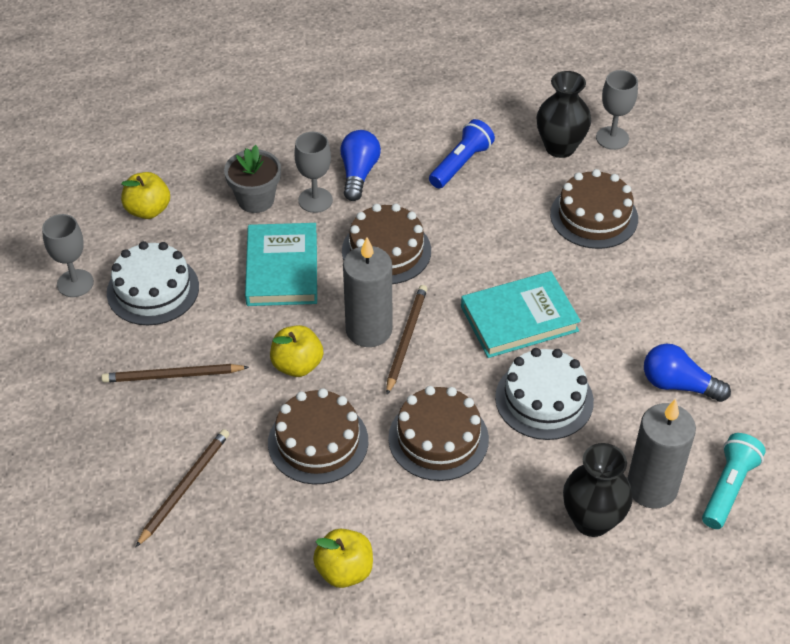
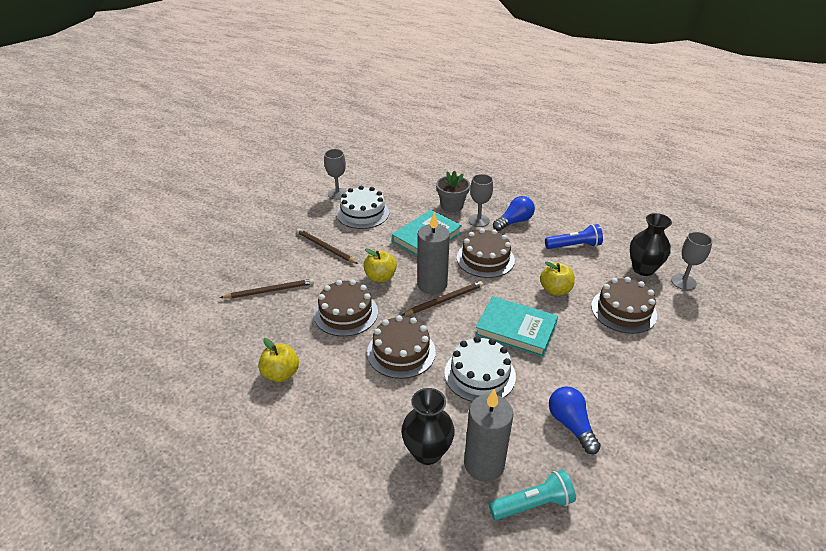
camera: 45 degrees right, 10 degrees down
yellow apple [121,172,170,219] -> yellow apple moved to [540,261,575,296]

